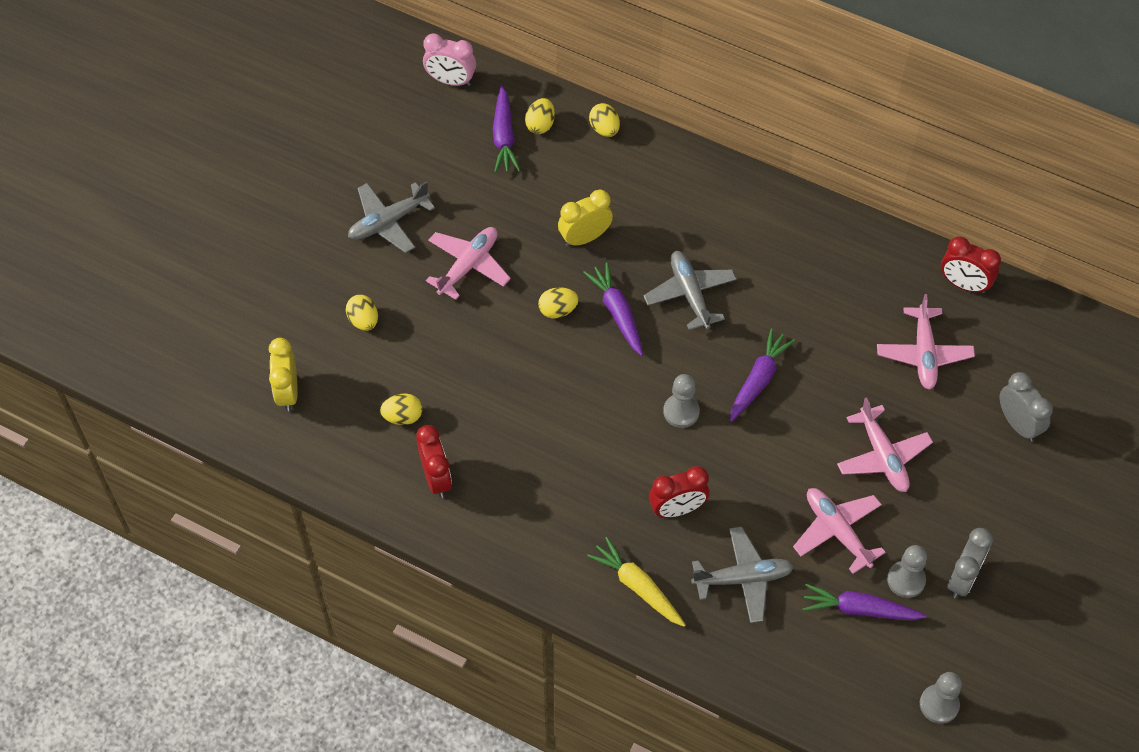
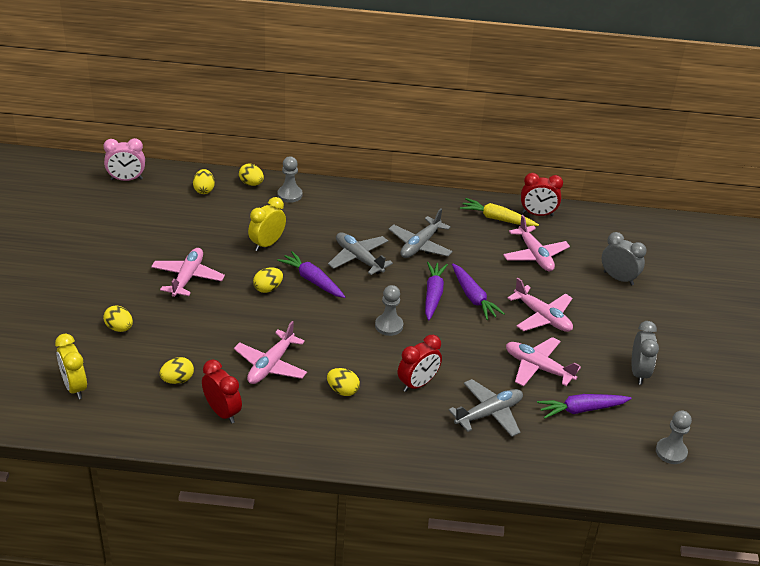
camera: 25 degrees left, 20 degrees down
grey plane [348,181,435,253] -> grey plane moved to [389,209,453,258]
purple carrot [493,86,520,173] -> purple carrot moved to [452,264,505,320]
yellow carrot [587,537,685,627] -> yellow carrot moved to [460,198,539,226]
grey pawn [887,545,927,598] -> grey pawn moved to [278,156,302,203]
none -> pink plane [234,321,307,384]
none -> yellow egg [327,368,360,396]

